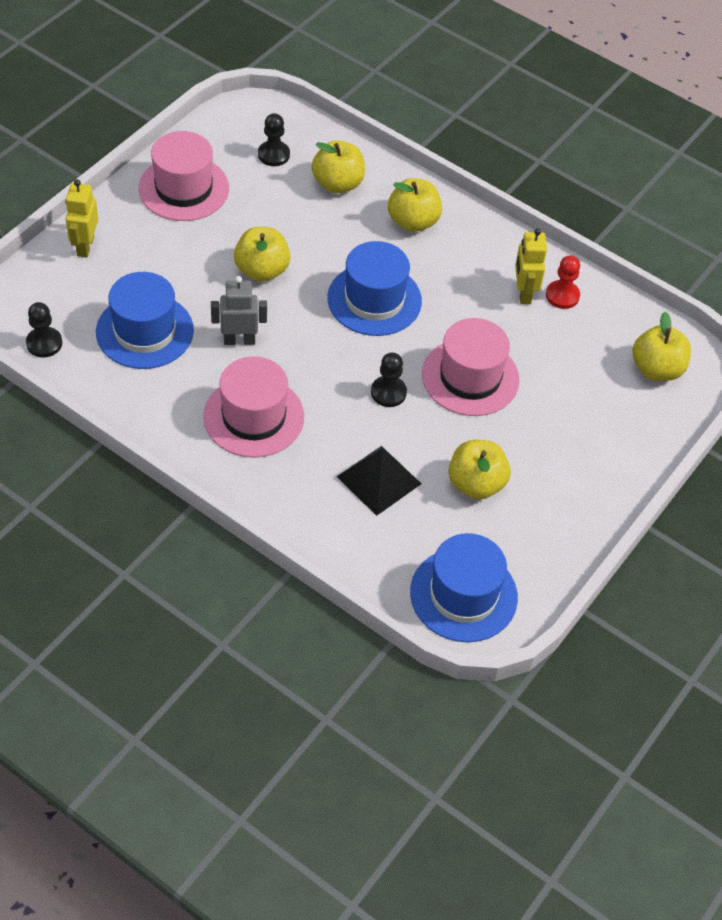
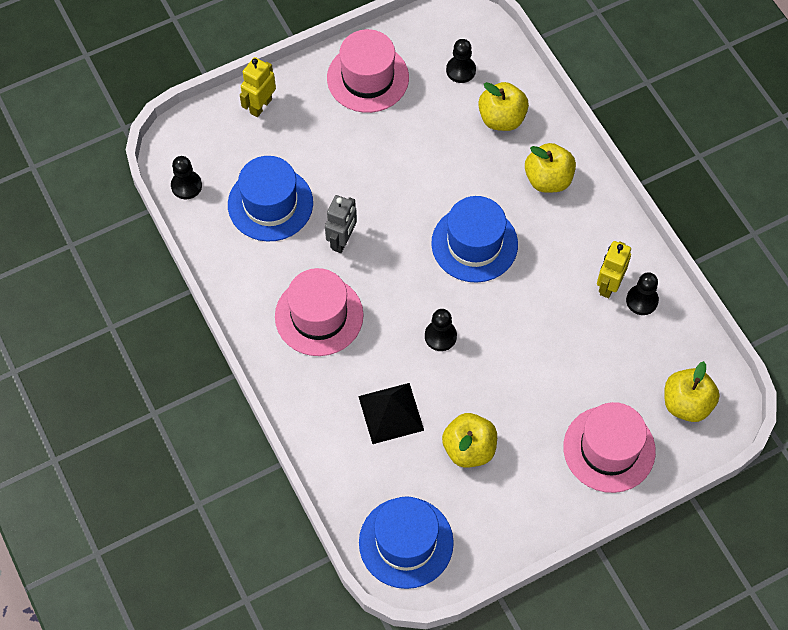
camera: 30 degrees right, 10 degrees up
grey robot [211,276,267,345] -> grey robot turned 90 degrees clockwise [325,195,357,253]
yellow apple [234,227,291,282] -> none
pink hat [422,318,519,416] -> pink hat moved to [563,402,656,493]
red pawn [546,255,580,309] -> black pawn [626,272,659,315]

